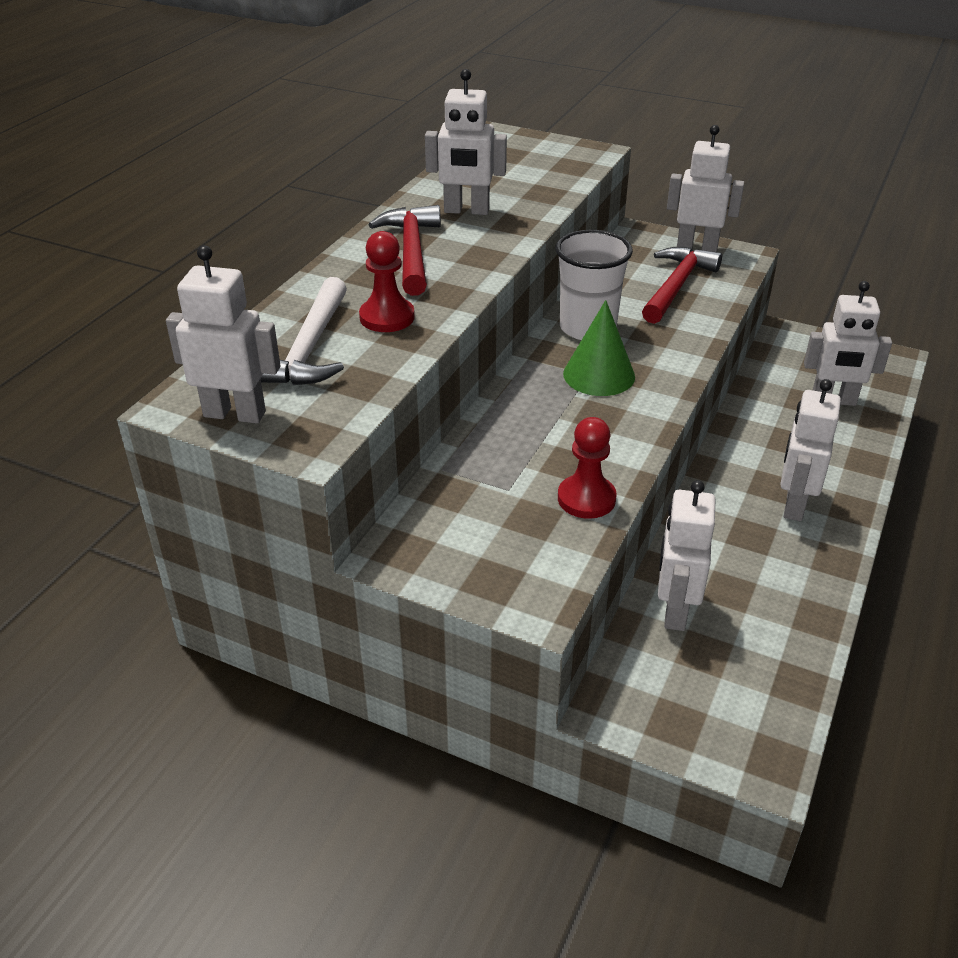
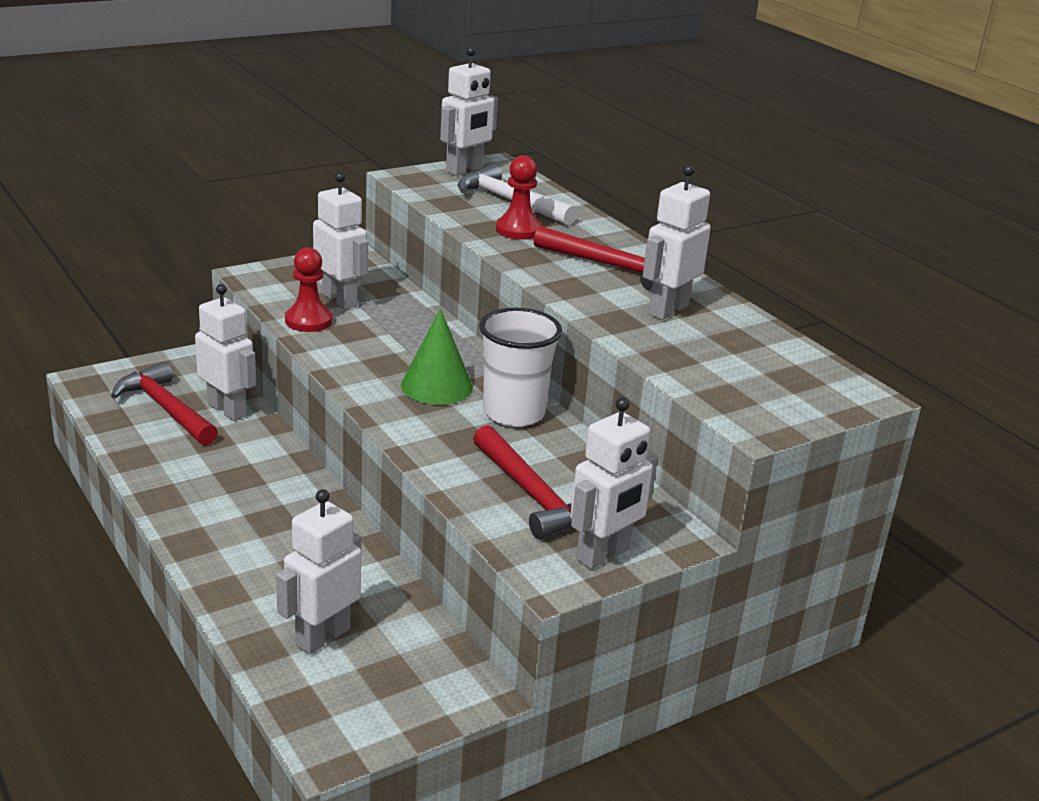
camera: 120 degrees right, 10 degrees down
white robot [780,379,841,521] -> white robot moved to [313,172,368,309]
none -> red hammer [111,362,218,446]

